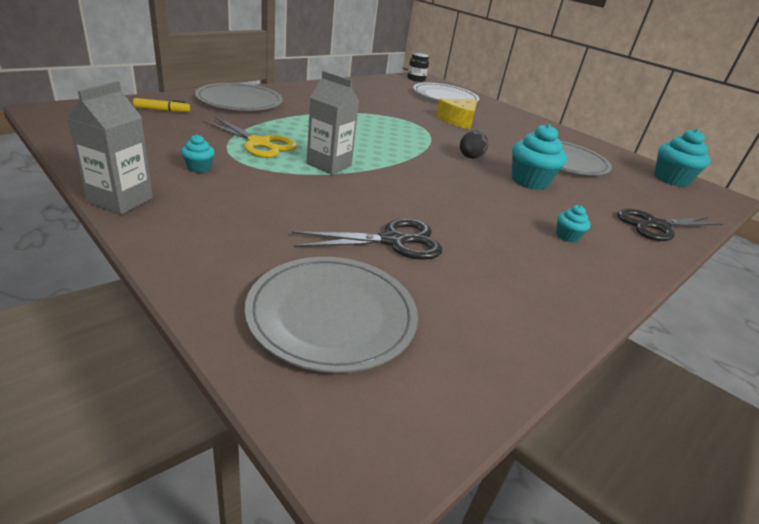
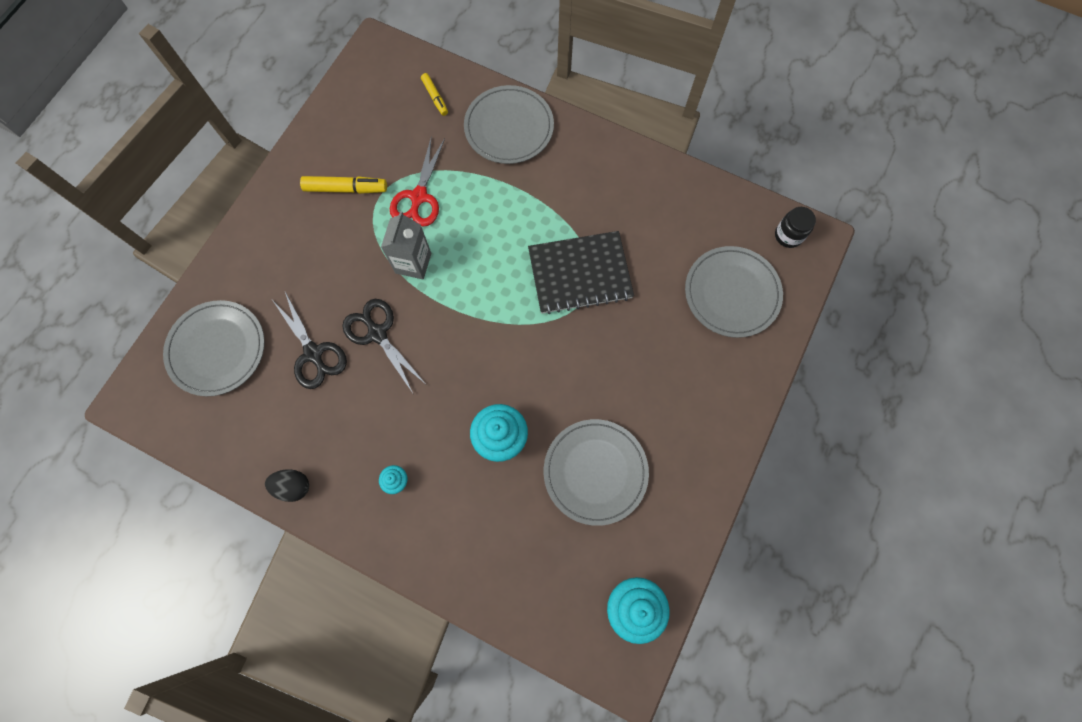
camera: 75 degrees right, 40 degrees up
grey carton [67,81,153,215] -> none
turquoise cupcake [181,134,215,173] -> yellow marker [300,176,387,194]
yellow scissors [202,116,297,158] -> red scissors [390,136,445,227]
yellow cheese [436,99,477,130] -> none
black egg [460,131,488,159] -> black egg moved to [265,469,309,502]
black scissors [617,209,722,241] -> black scissors moved to [342,299,425,393]
none -> black notebook [528,231,634,314]

